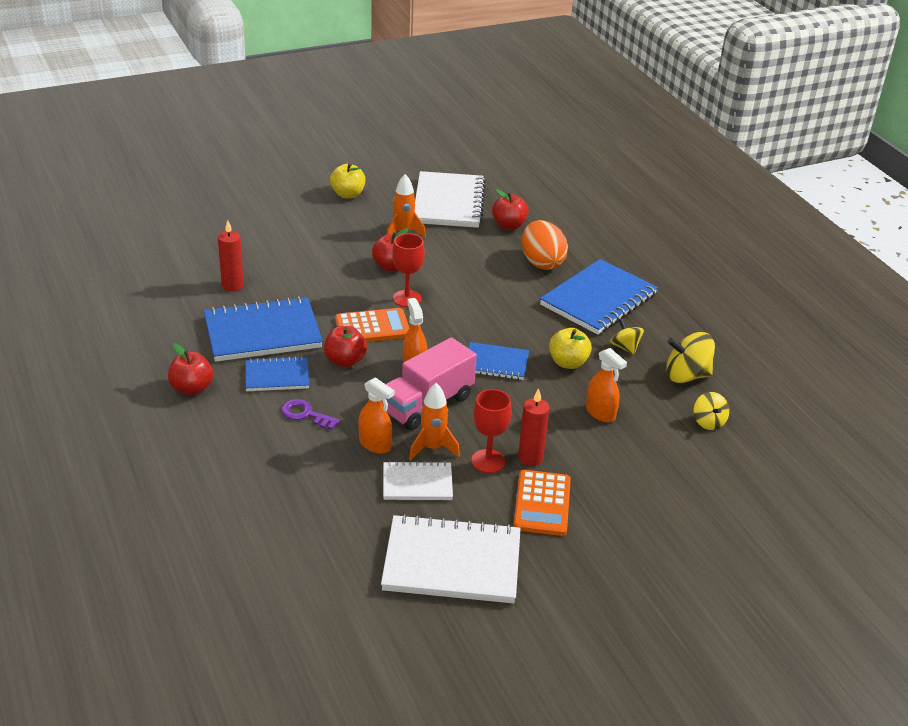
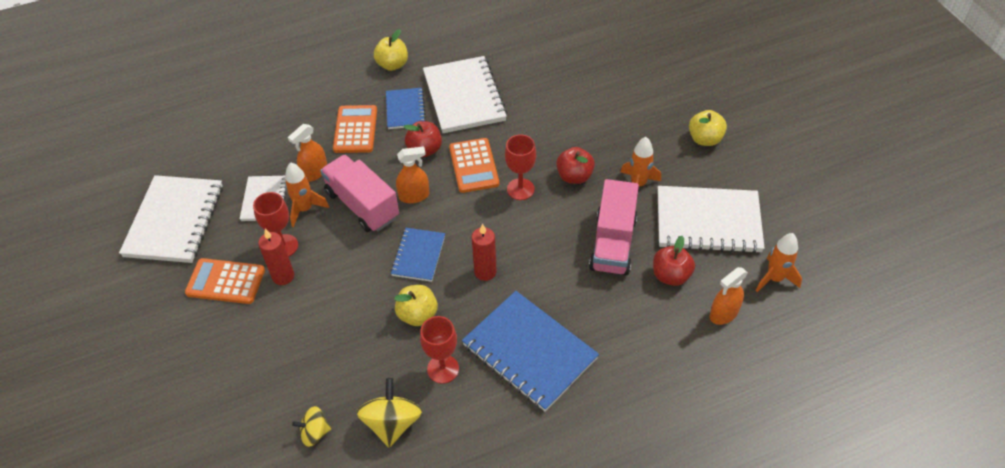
camera: 95 degrees right, 15 degrees up
red apple [168,343,213,395] -> yellow apple [374,29,408,71]
blue notebook [204,296,323,362] -> white notebook [423,56,507,133]
red candle [218,220,244,291] -> red candle moved to [472,224,497,281]
purple key [281,399,340,430] -> orange calculator [333,105,377,153]
orange egg [522,220,568,270] -> none
orange spray bottle [586,348,627,422] -> orange spray bottle moved to [710,267,748,325]
yellow spinning top [610,318,644,355] -> red goblet [420,316,459,384]
none -> pink truck [589,179,639,275]
none -> orange rocket [756,233,802,292]

